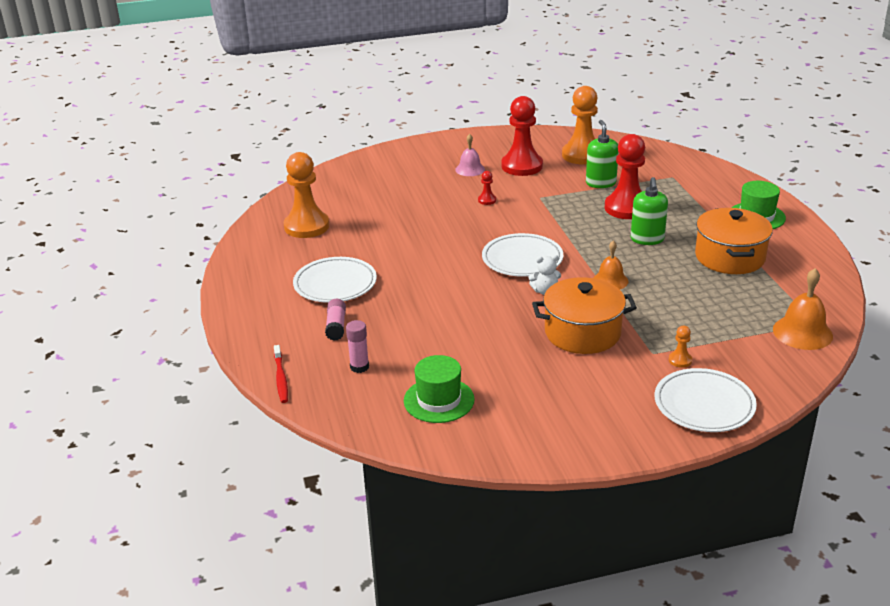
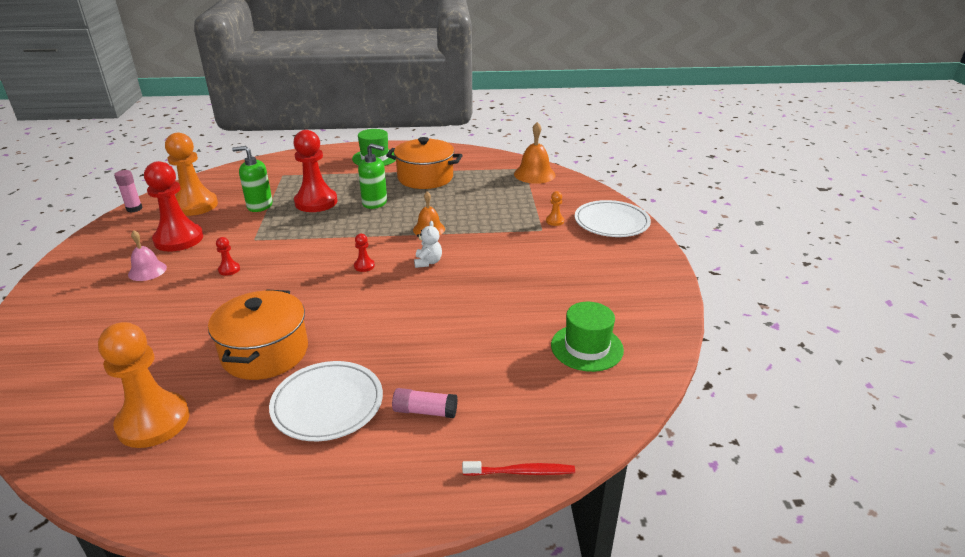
camera: 80 degrees left, 0 degrees up
pink glue stick [346,320,369,373] -> pink glue stick moved to [114,170,143,213]
white plate [482,233,563,277] -> red pawn [354,234,375,272]
orange pot [532,277,637,354] -> orange pot moved to [208,289,308,380]

